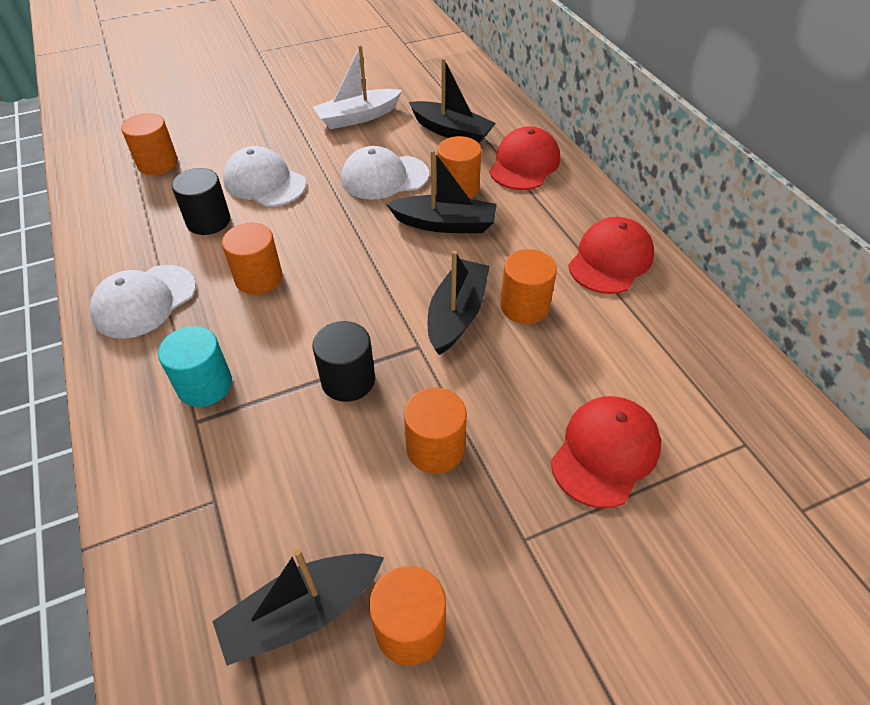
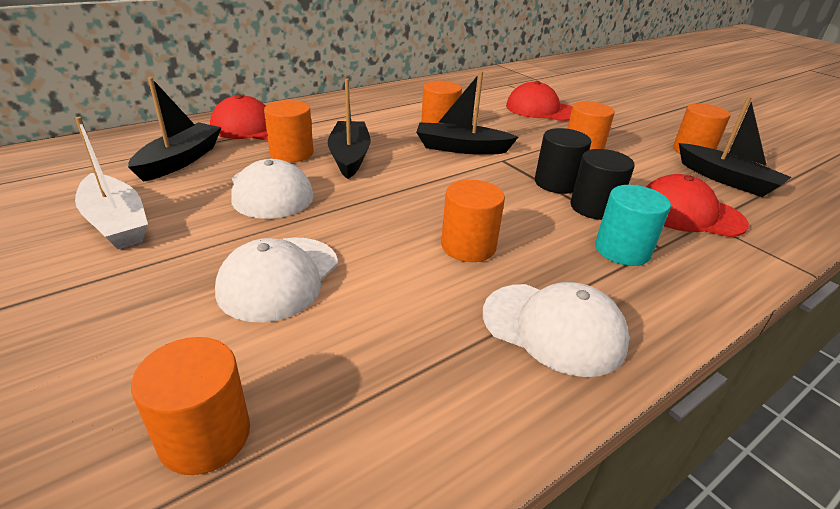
camera: 105 degrees left, 15 degrees down
black cylinder [172,168,230,235] -> black cylinder moved to [570,149,635,220]
red cap [568,217,654,294] -> red cap moved to [646,174,749,237]

